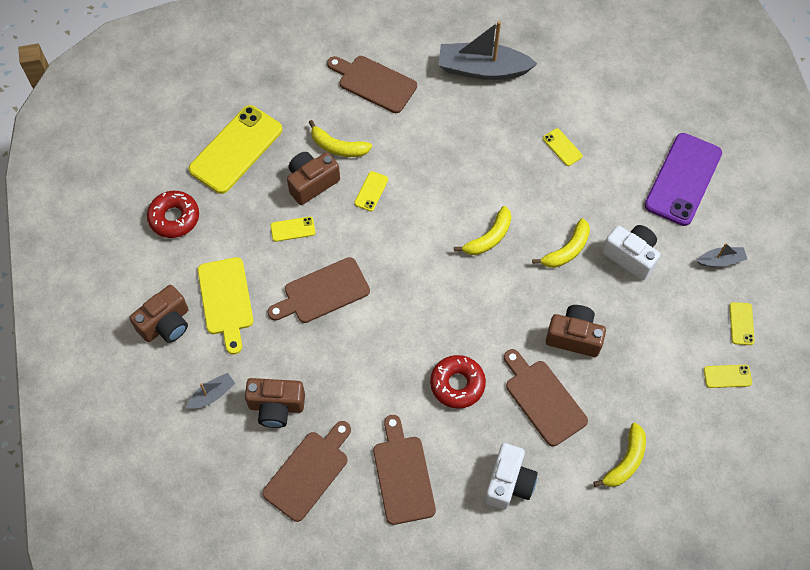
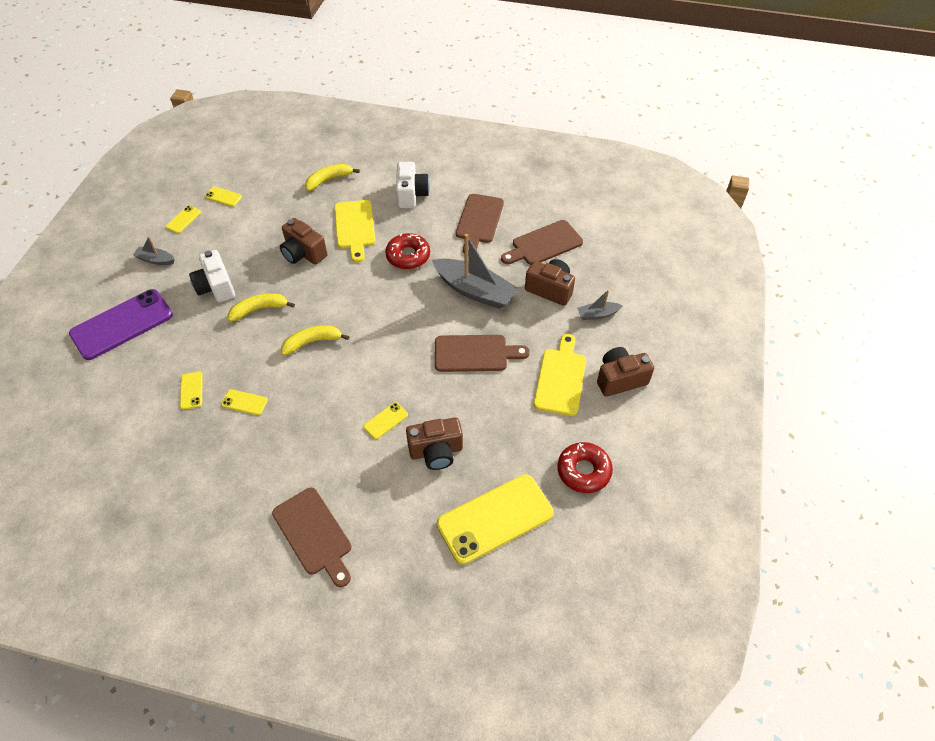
camera: 155 degrees left, 10 degrees down
yellow phone [271,217,315,242] -> yellow phone moved to [221,389,268,415]
yellow banana [309,120,372,157] -> none
grey boat [438,21,537,80] -> grey boat moved to [432,234,518,309]
white camera [485,443,538,510] -> white camera turned 135 degrees clockwise [396,162,430,208]
brown cutting board [504,349,588,446] -> yellow cutting board [335,200,376,262]

